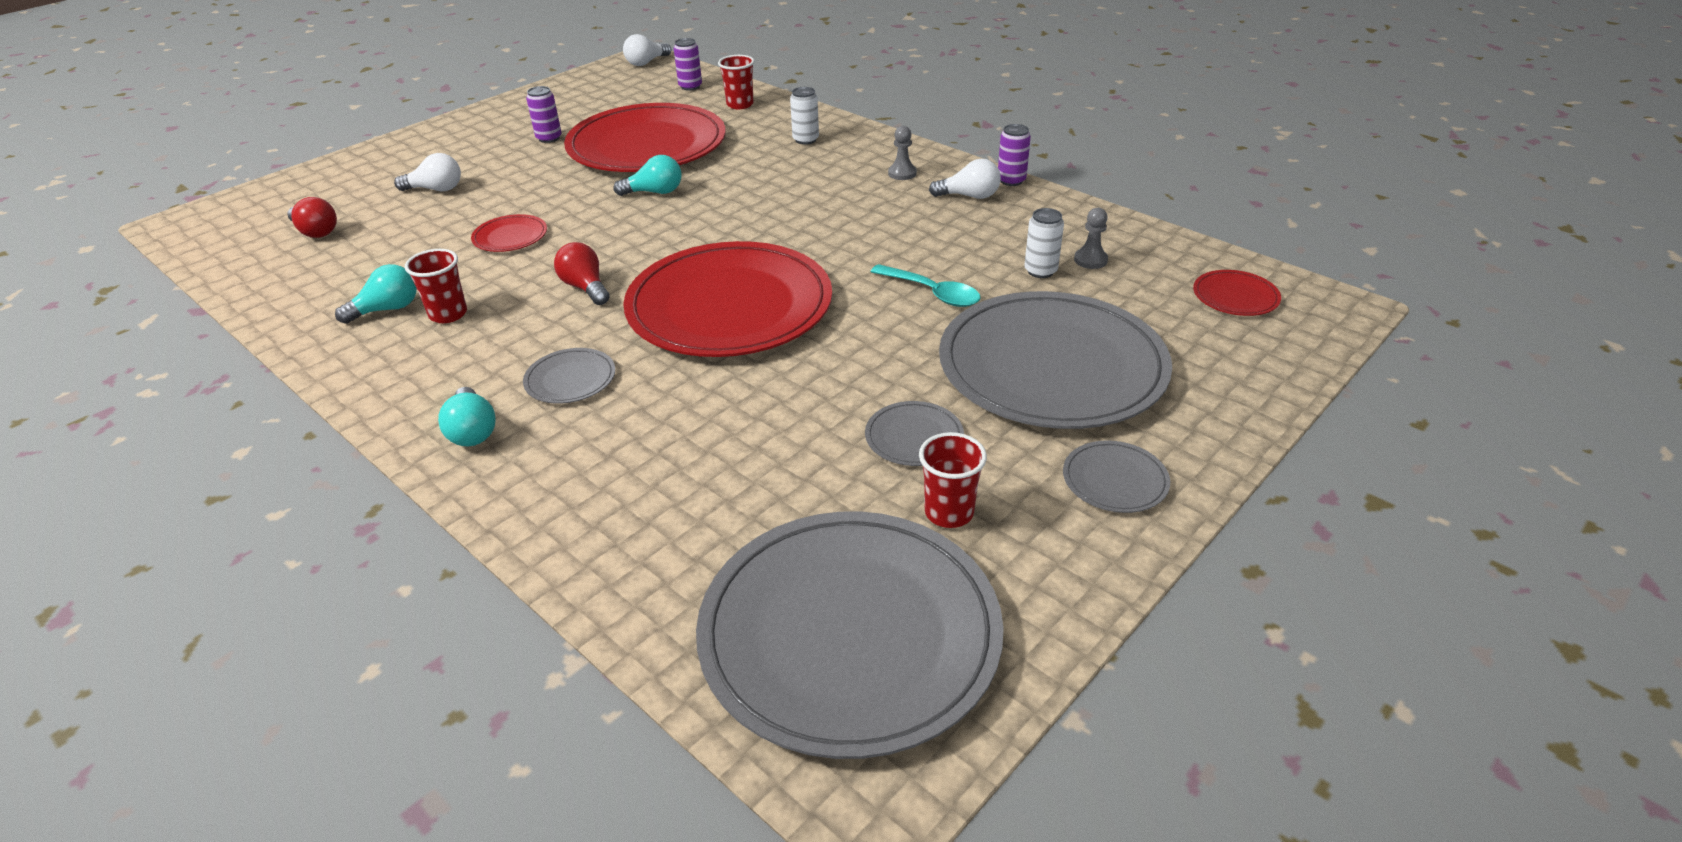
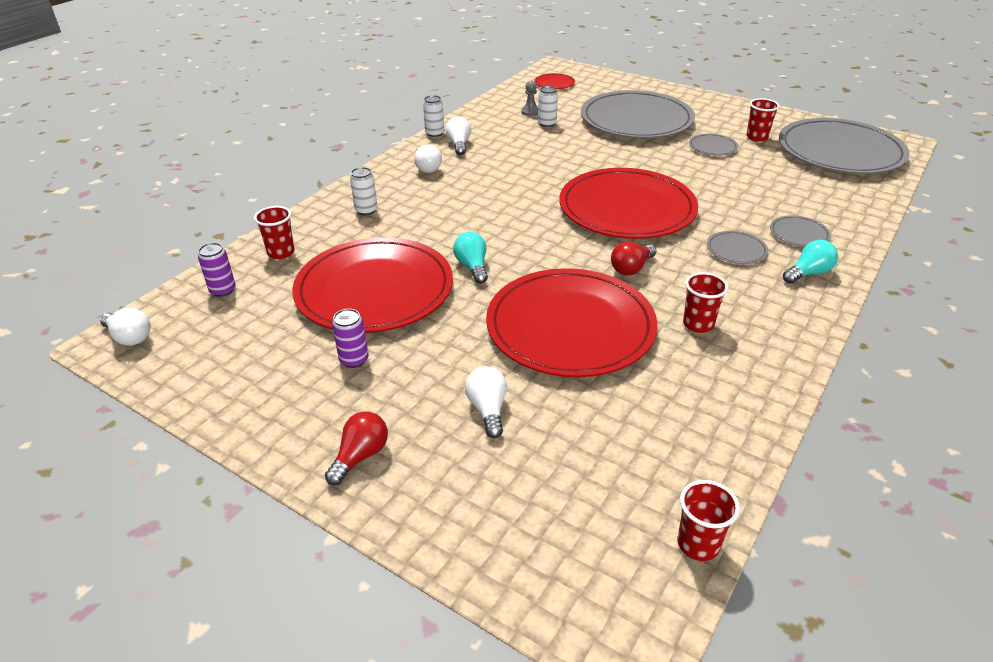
camera: 100 degrees left, 0 degrees up
red light bulb [287,197,337,238] -> red light bulb moved to [325,411,388,485]
turquoise light bulb [335,264,417,324] -> none
red plate [471,214,547,252] -> red plate [486,268,658,377], size x2.49
turquoise spoon [870,264,981,307] -> none
grey pawn [888,126,917,180] -> white light bulb [414,145,442,173]
purple can [998,124,1031,186] -> white can [423,95,444,137]
grey plate [1063,440,1170,513] -> grey plate moved to [770,215,831,247]
none -> red cup [677,480,740,561]

